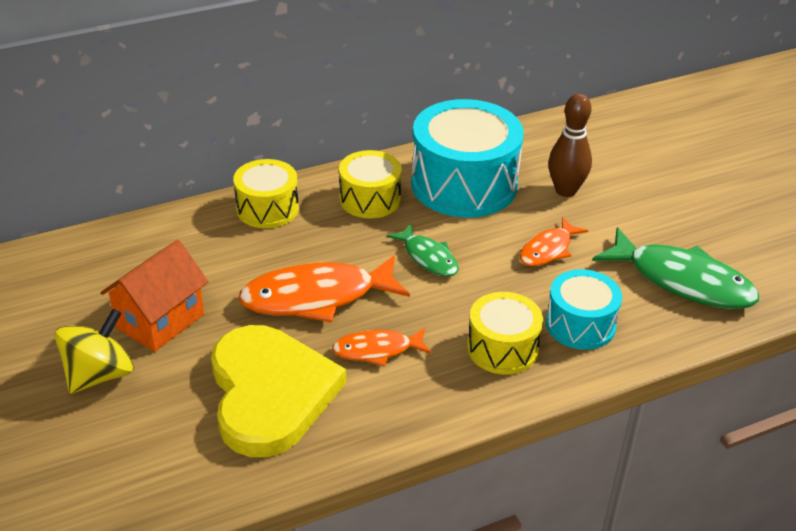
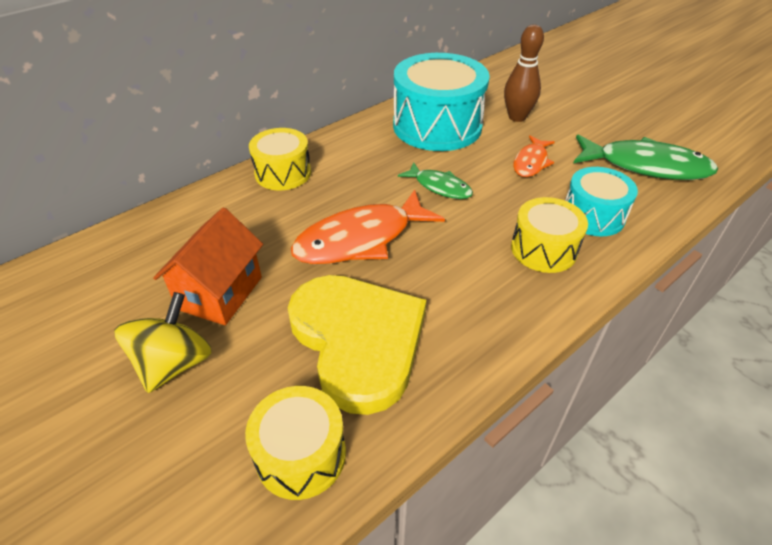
camera: 15 degrees left, 5 degrees up
orange fish [332,328,431,367] -> none
yellow drum [339,150,402,218] -> yellow drum moved to [245,386,346,500]

